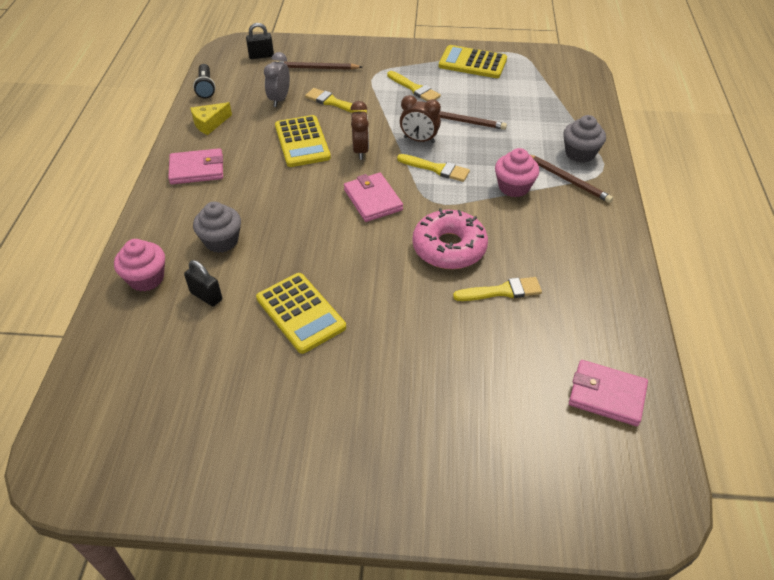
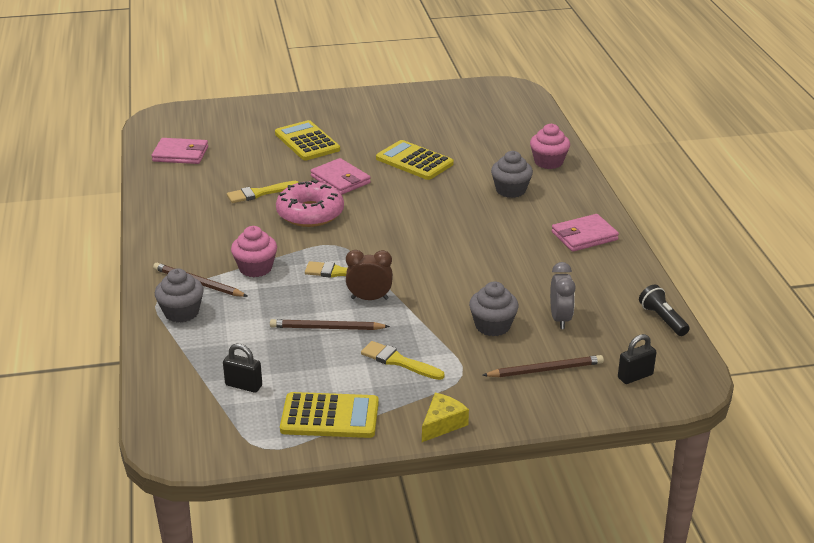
camera: 165 degrees right, 15 degrees down
black padlock [184,260,222,307] -> black padlock moved to [223,344,262,393]
yellow cheese [190,102,232,135] -> yellow cheese moved to [422,393,469,442]
yellow calculator [275,115,331,167] -> yellow calculator moved to [275,120,340,161]
yellow brush [305,88,367,113] -> grey cupcake [469,281,518,336]
pink wallet [344,173,403,222] -> pink wallet moved to [311,158,371,195]
brown clock [350,101,369,160] -> none

